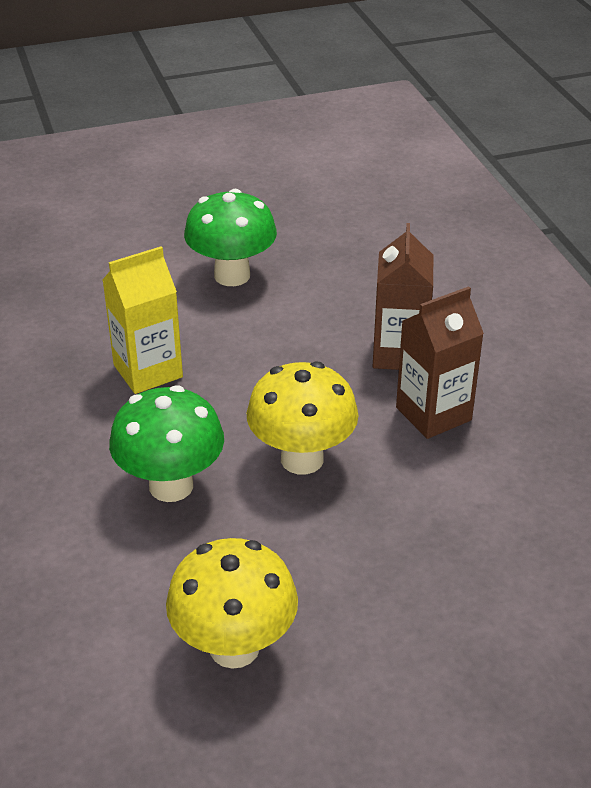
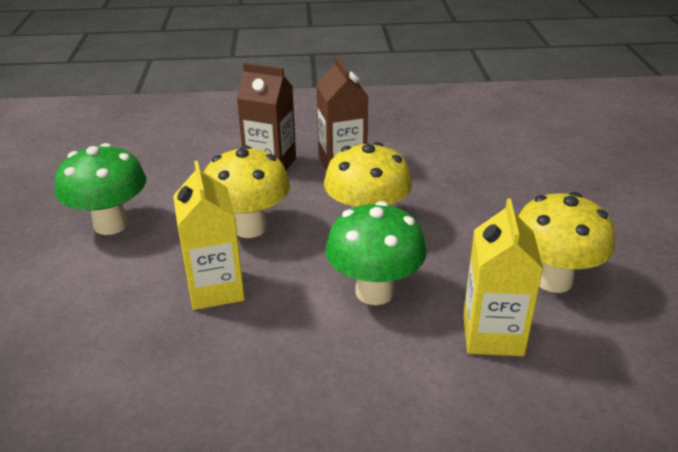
camera: 75 degrees left, 5 degrees down
none -> yellow mushroom [204,145,290,238]
none -> yellow carton [463,198,543,356]

